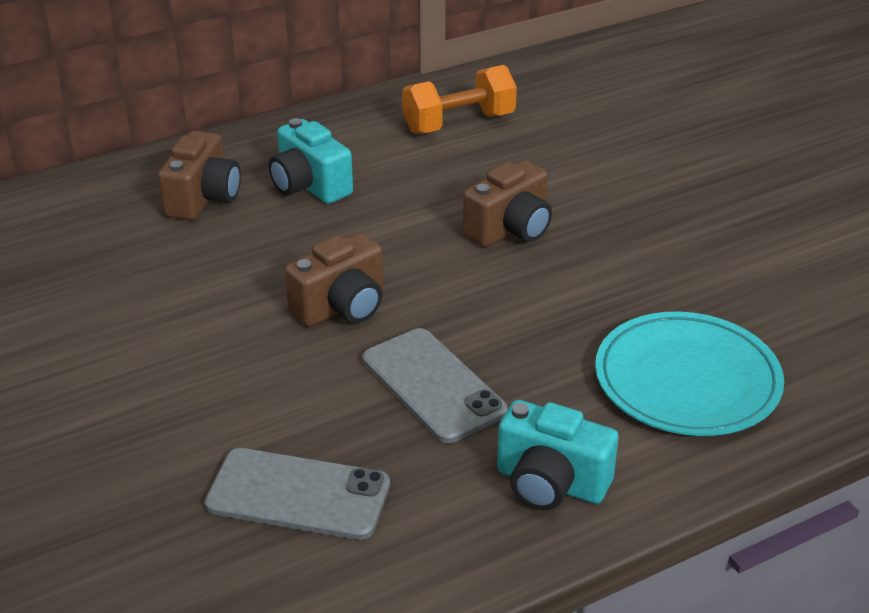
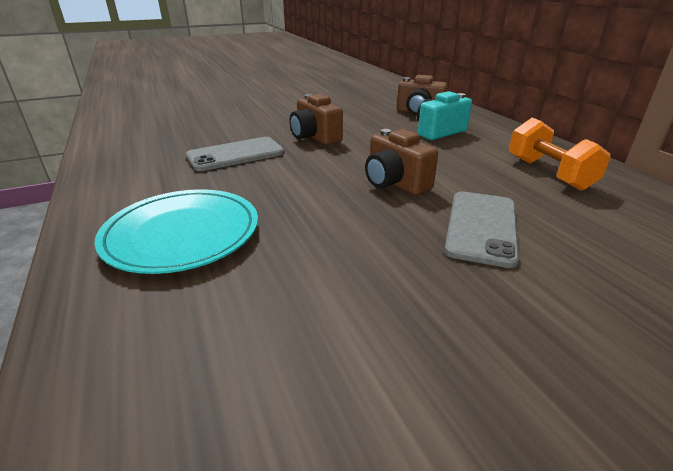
camera: 95 degrees right, 5 degrees down
grey phone [205,448,390,540] -> grey phone moved to [444,191,519,268]
turquoise camera [497,400,619,510] -> none

